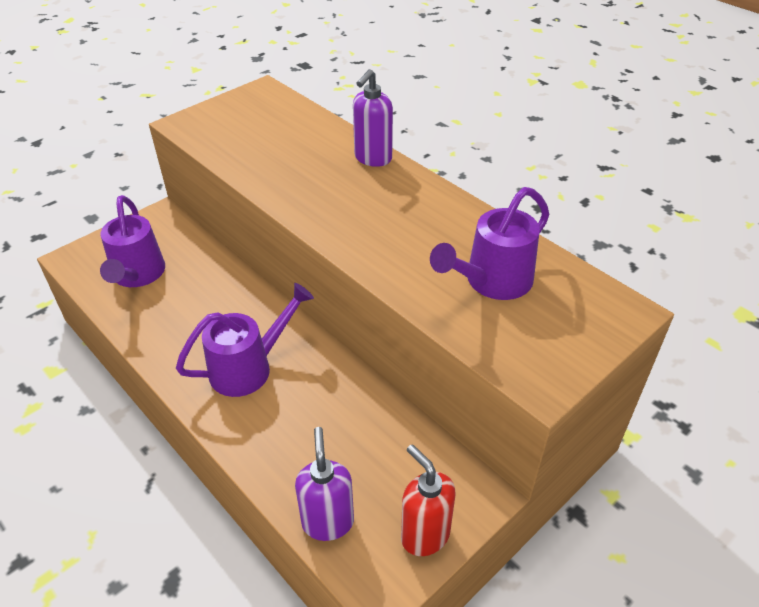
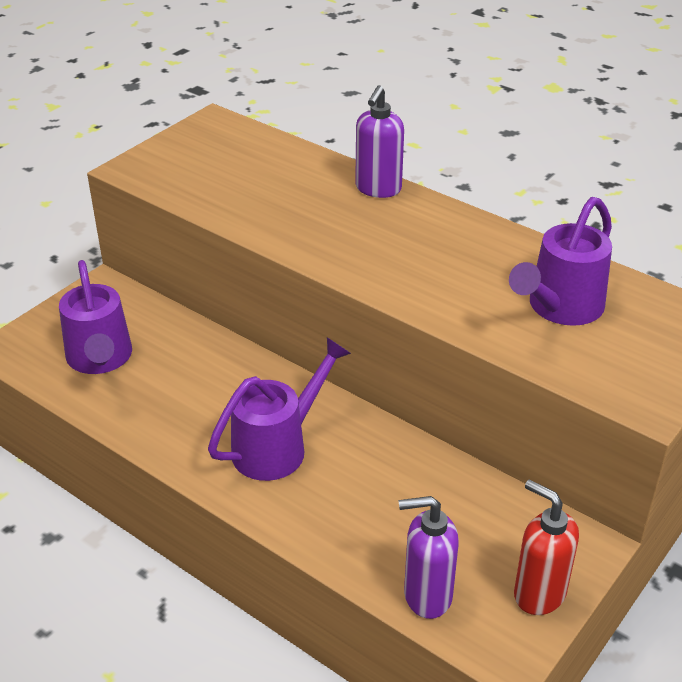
camera: 10 degrees left, 5 degrees down
purple soap dispenser [295,427,354,541] -> purple soap dispenser turned 75 degrees counterclockwise [399,496,459,619]

